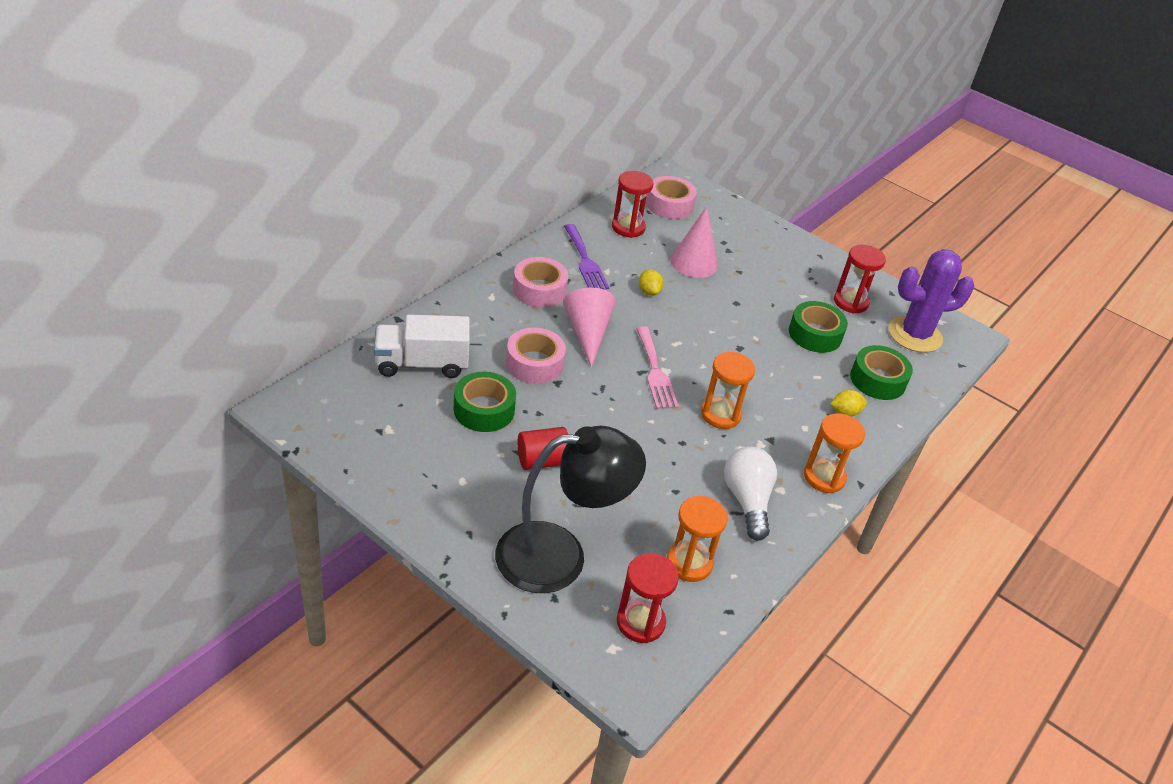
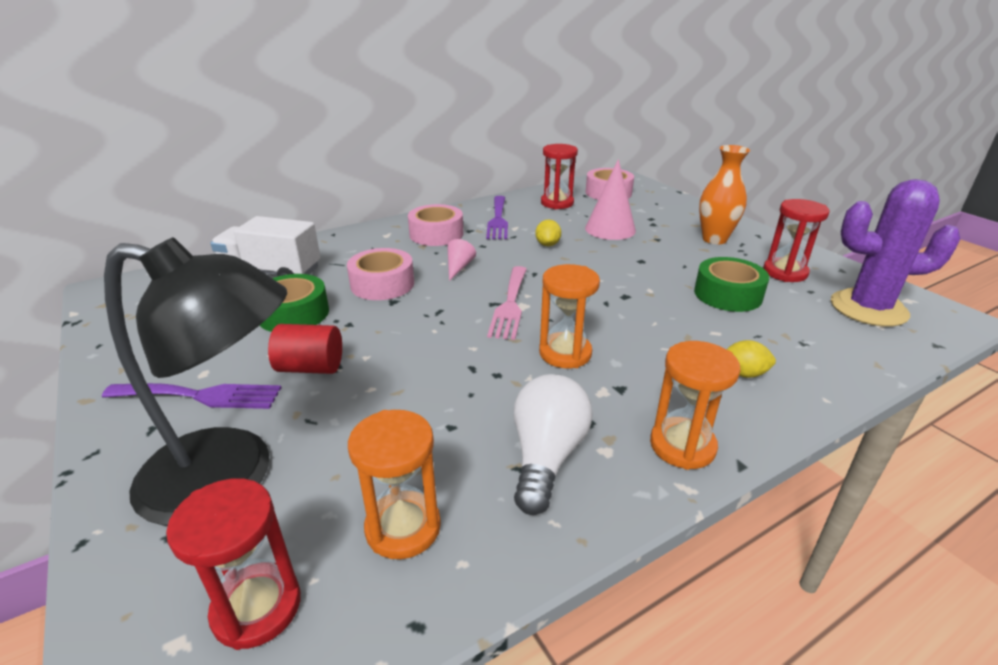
camera: 25 degrees right, 10 degrees down
pink cone [563,288,616,368] -> pink cone [447,239,476,281], size x0.53
green tape [850,345,913,400] -> none
none -> purple fork [102,383,282,409]
none -> orange vase [699,145,750,244]

